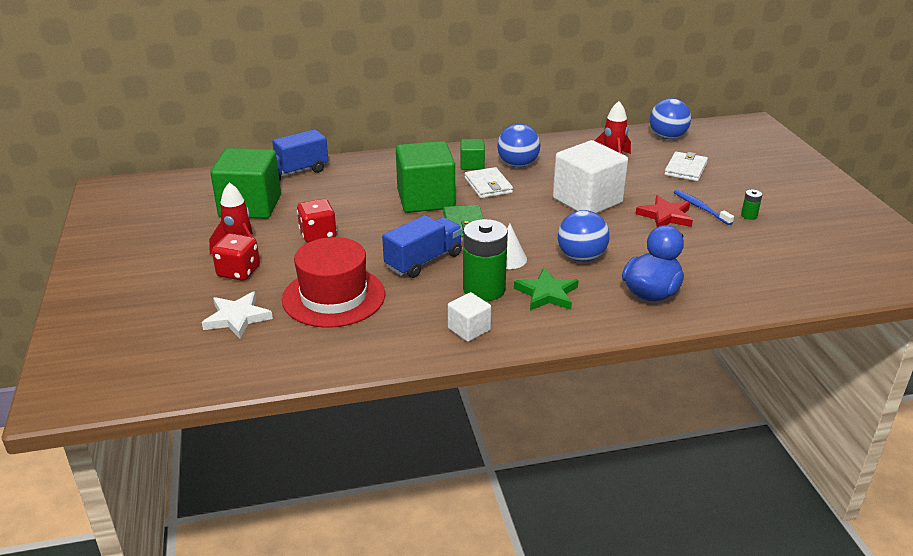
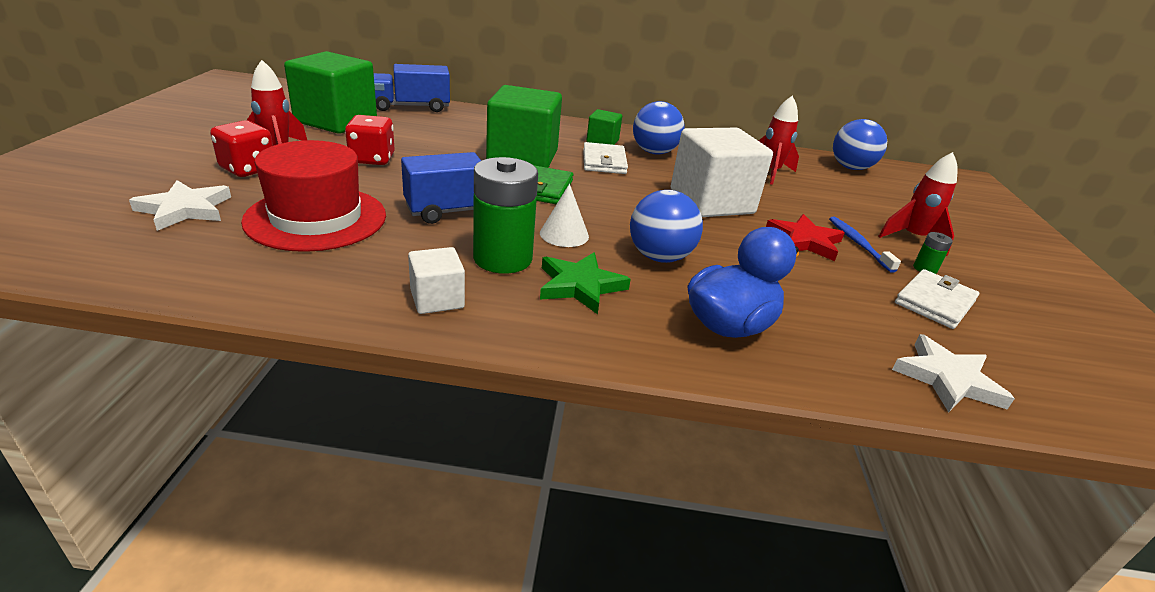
camera: 15 degrees right, 0 degrees up
white wallet [664,152,708,181] -> white wallet moved to [895,269,979,329]
none -> red rocket [879,152,958,256]
none -> white star [892,334,1015,412]

